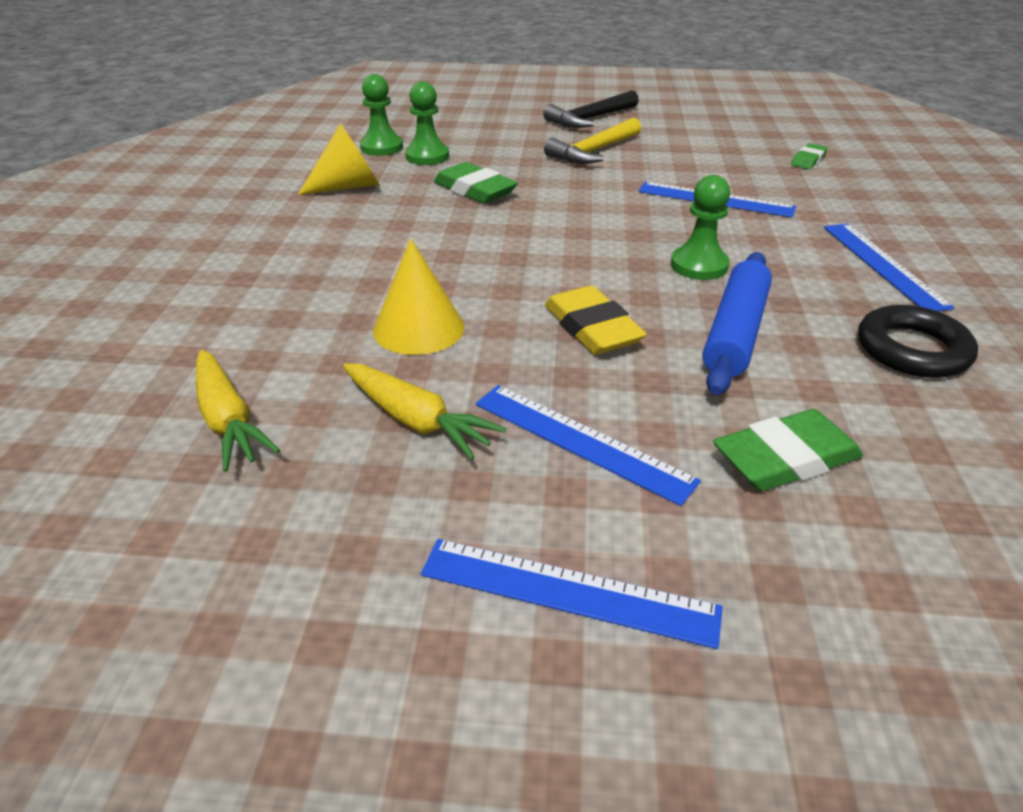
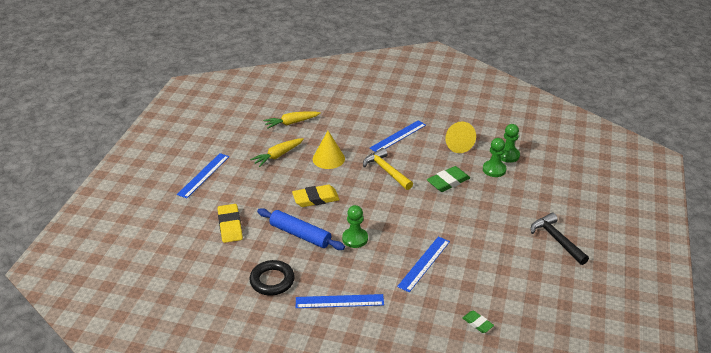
camera: 100 degrees right, 0 degrees up
blue ruler [475,385,701,506] -> blue ruler moved to [370,120,426,152]
yellow hammer [544,118,641,164] -> yellow hammer moved to [363,148,413,190]
green eraser [713,409,863,491] -> yellow eraser [218,204,243,243]

